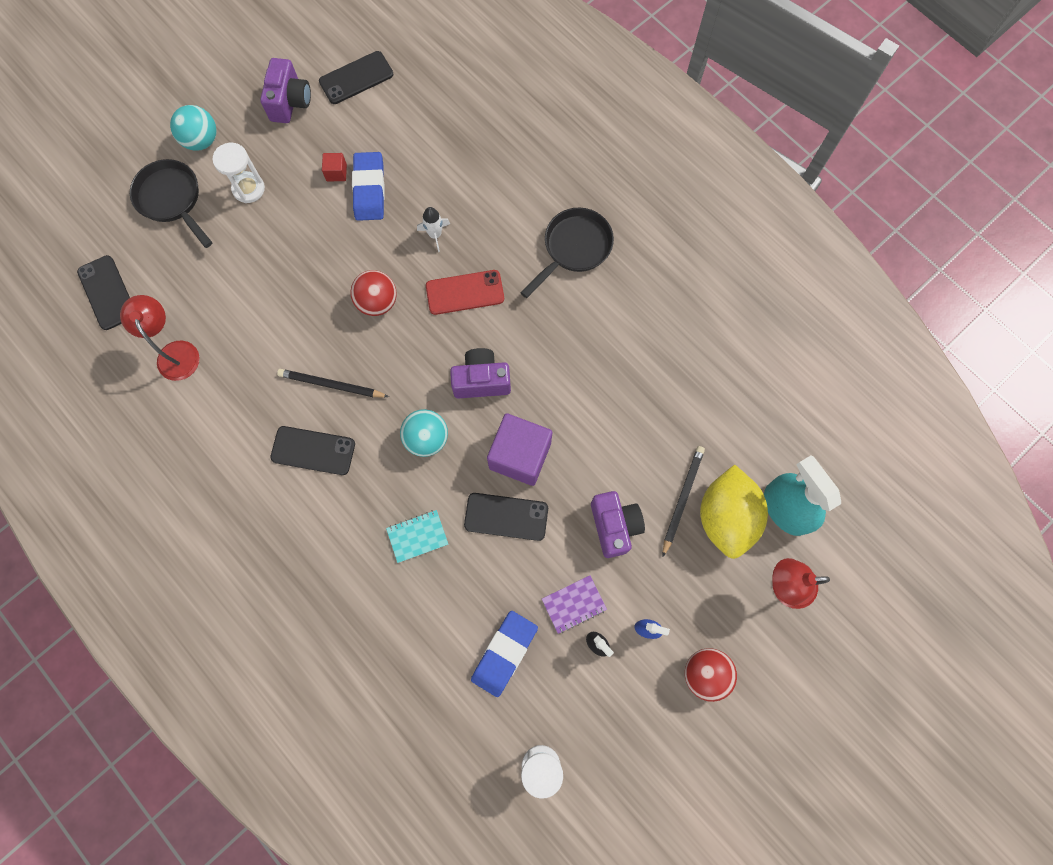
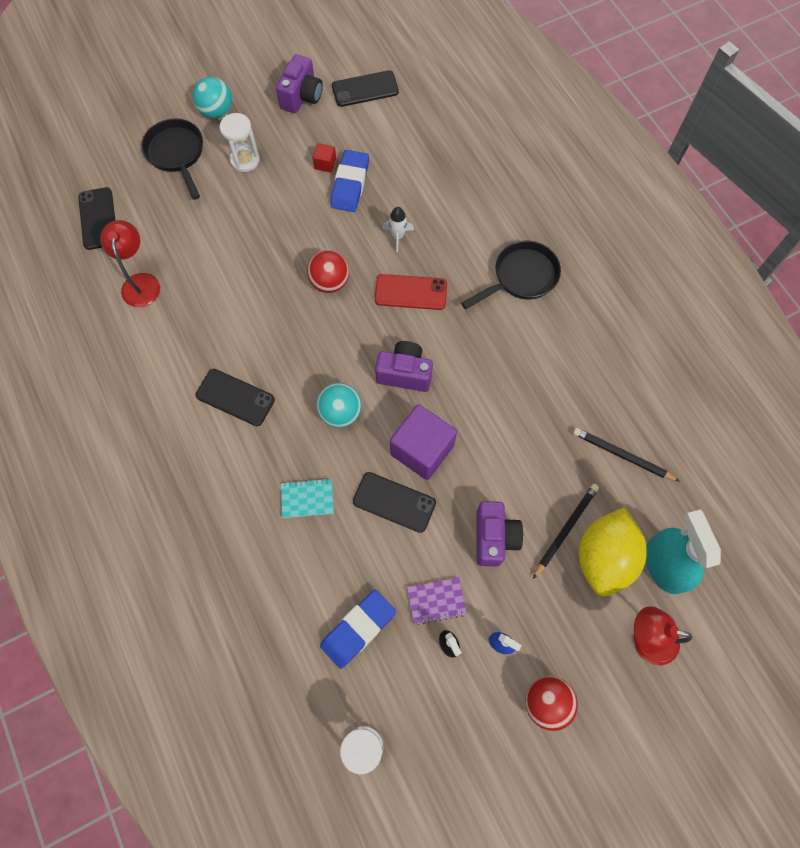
camera: 15 degrees right, 5 degrees down
black pencil [277,369,389,397] -> black pencil moved to [573,428,680,482]

